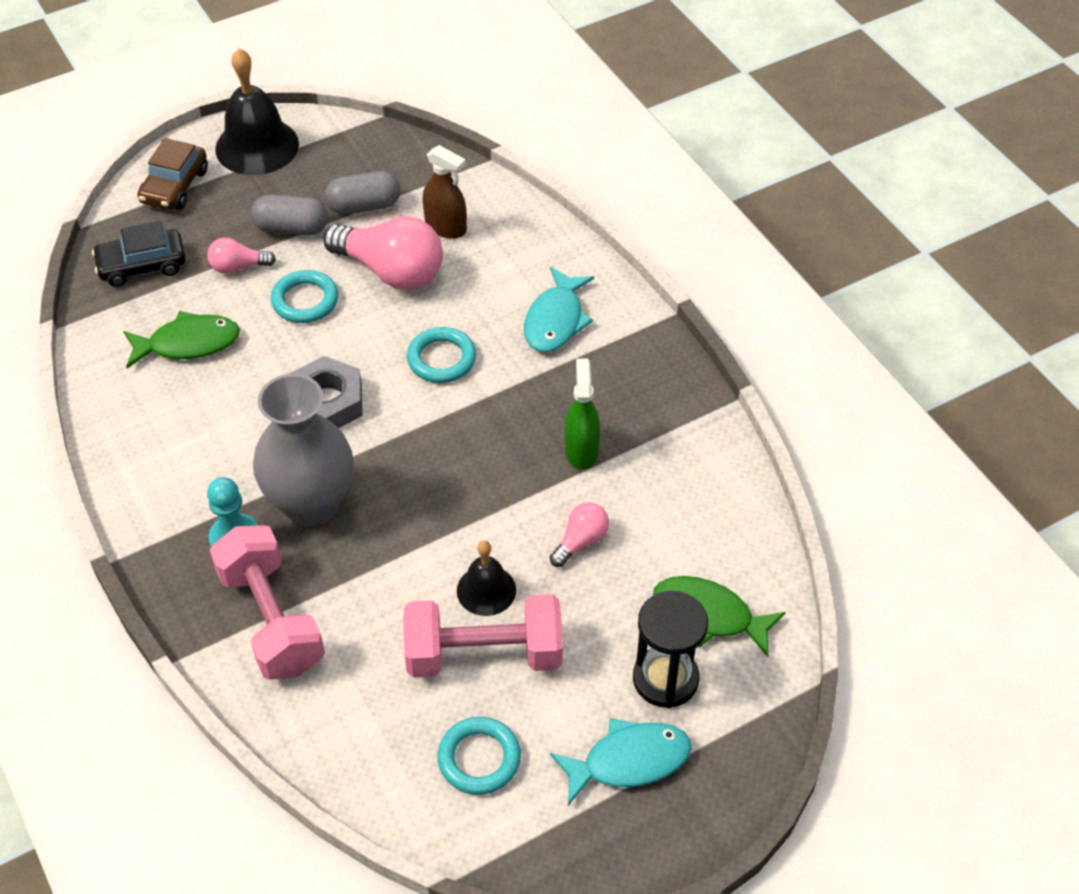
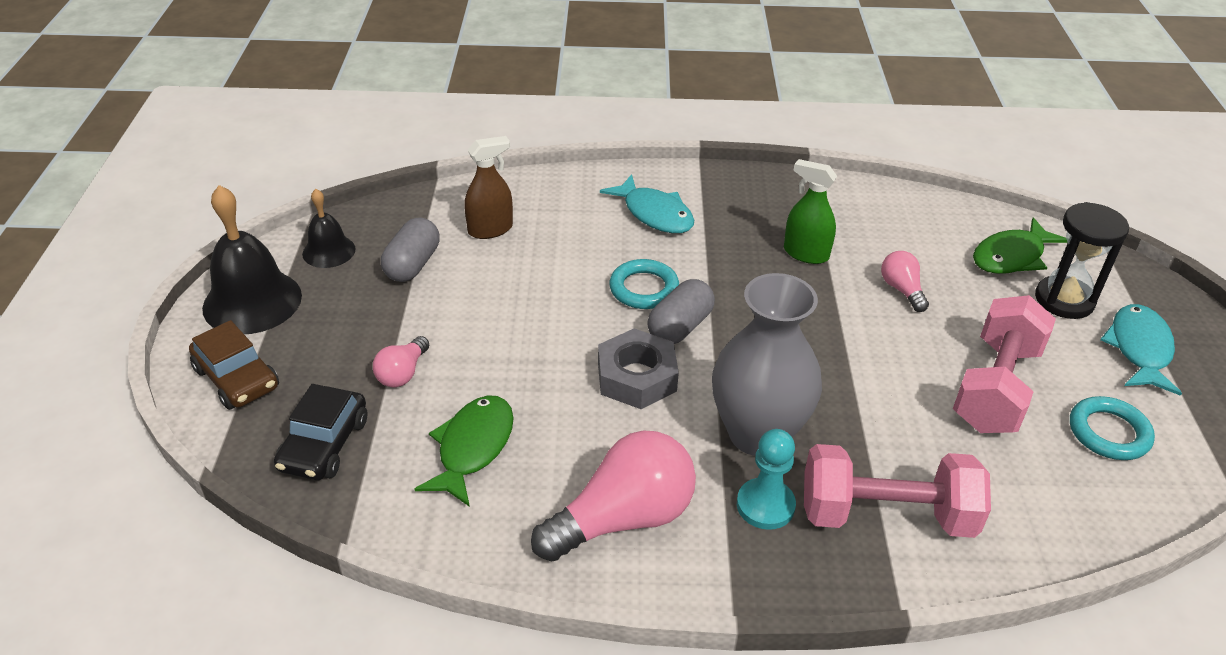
camera: 60 degrees left, 10 degrees down
grey capsule [251,195,328,235] -> grey capsule moved to [647,279,715,344]
turquoise ring [271,270,338,323] -> none
pink light bulb [323,216,443,290] -> pink light bulb moved to [531,430,696,561]
black bell [457,541,516,616] -> black bell moved to [302,189,356,268]

